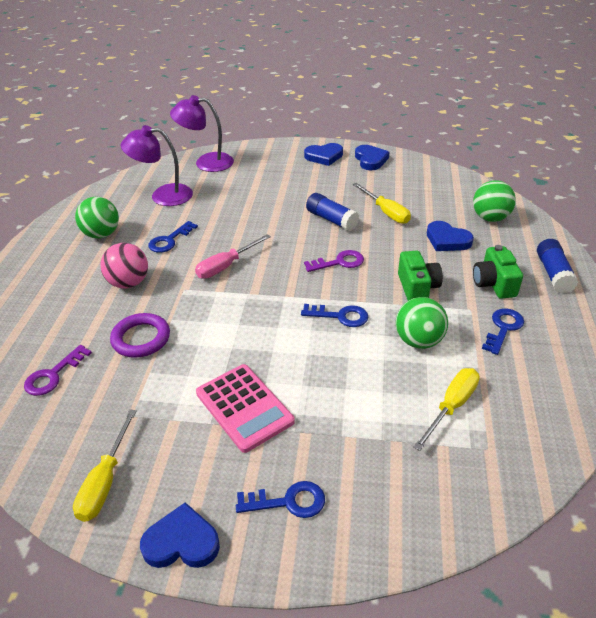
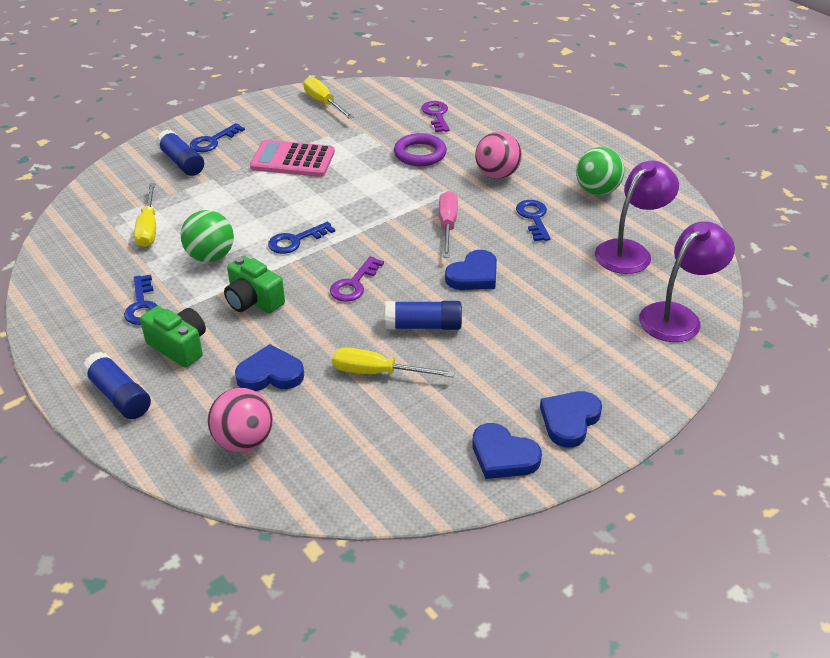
camera: 135 degrees right, 0 degrees up
blue heart [140,502,220,568] -> blue heart moved to [445,250,497,290]
green ball [473,180,516,222] -> pink ball [208,388,273,452]
none -> blue glue stick [156,130,204,176]

